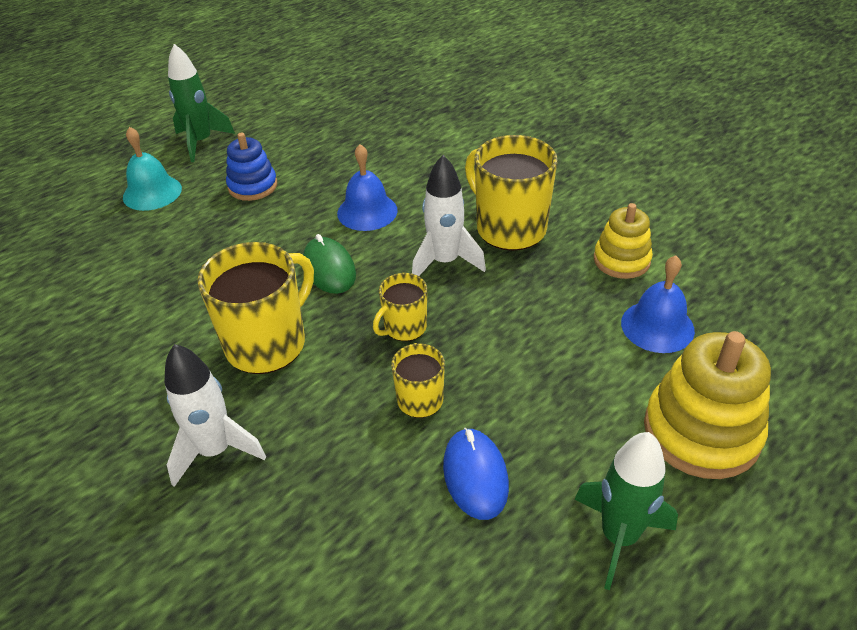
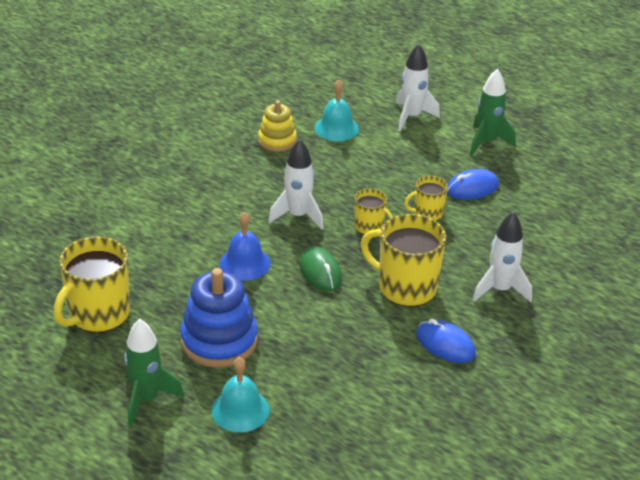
camera: 105 degrees left, 5 degrees down
blue stacking toy [226,132,277,201] -> blue stacking toy [180,268,258,368], size x1.64
green mouse [303,234,356,294] -> green mouse turned 75 degrees counterclockwise [299,246,342,292]
yellow mug [465,135,557,251] -> yellow mug moved to [54,236,130,333]
blue bell [621,256,695,353] -> turquoise bell [315,80,359,141]
yellow stacking toy [644,331,771,479] -> white rocket [396,44,440,131]
none -> blue mouse [416,319,476,363]

